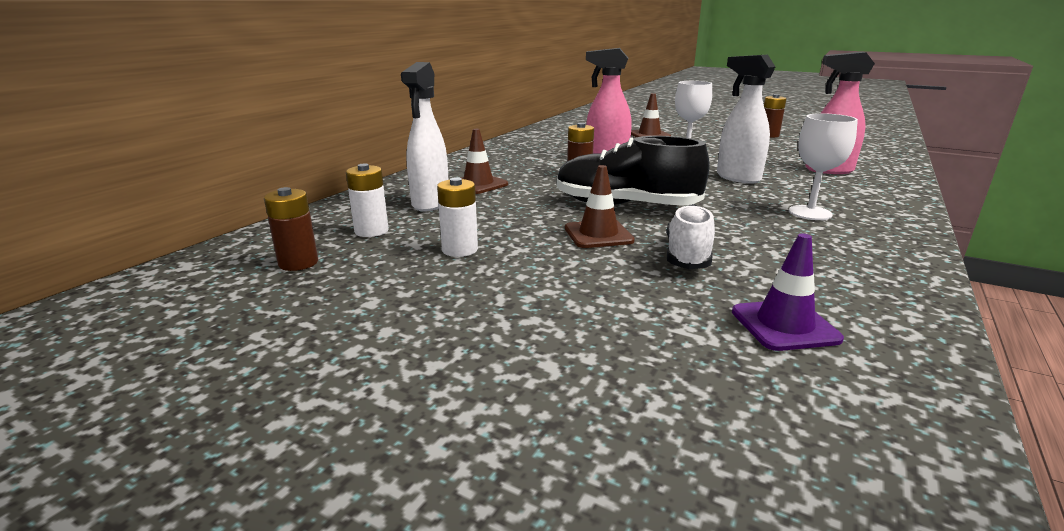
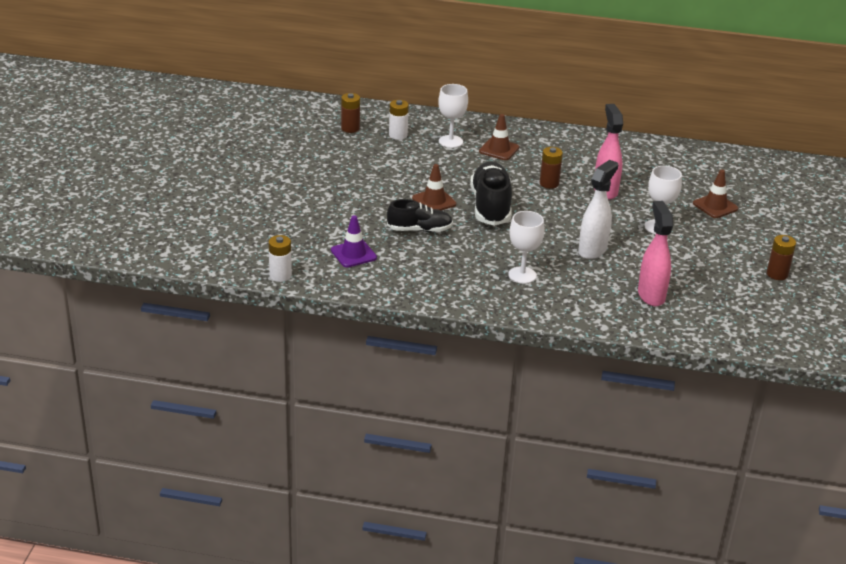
camera: 70 degrees right, 10 degrees up
white spray bottle [401,62,448,211] -> white goblet [438,84,468,148]
white battery [437,177,478,257] -> white battery moved to [268,235,292,282]
white shoe [666,204,715,270] -> black shoe [387,199,453,232]

